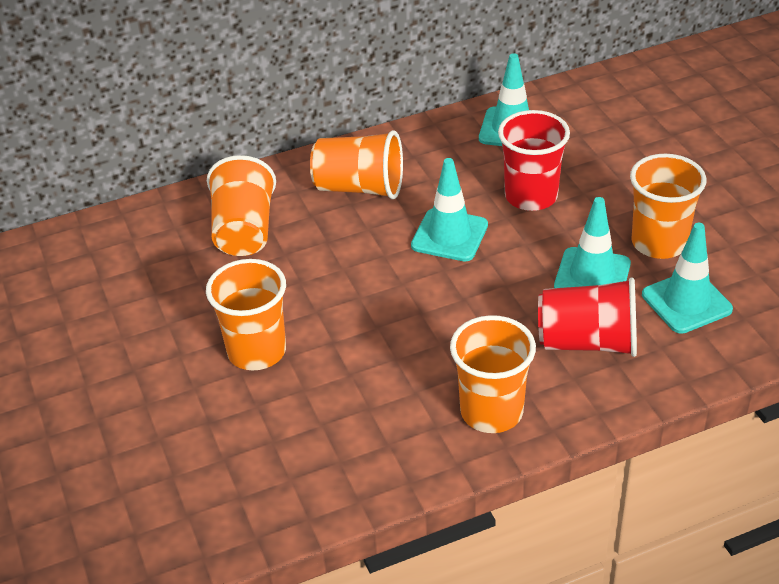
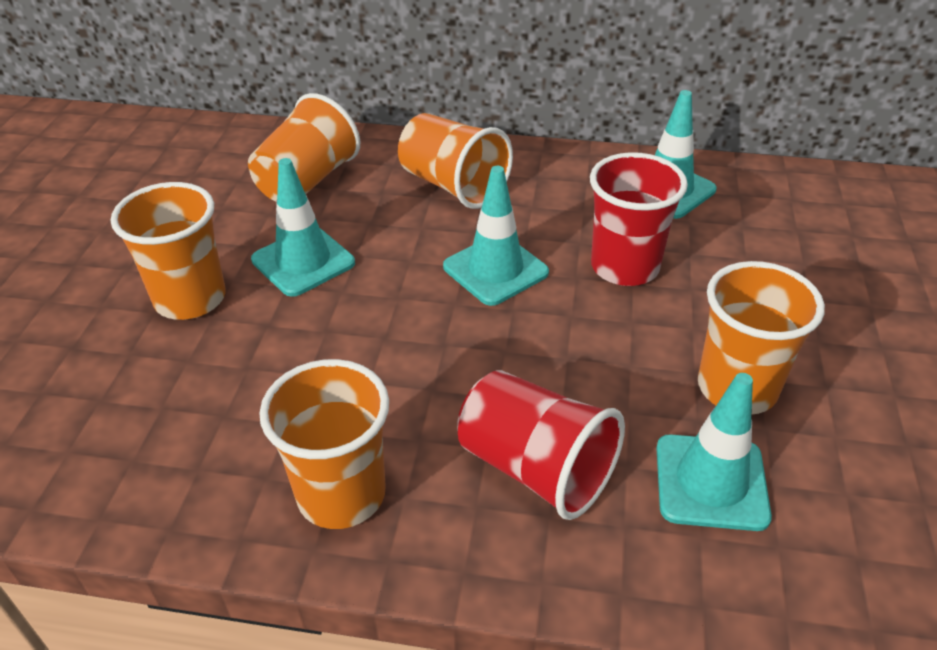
camera: 30 degrees right, 0 degrees up
turquoise traffic cone [554,197,631,288] -> turquoise traffic cone moved to [251,158,355,297]

